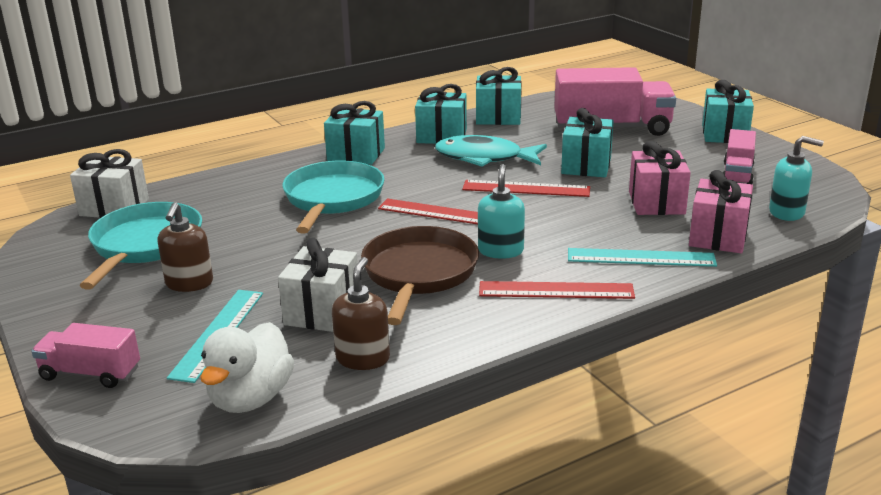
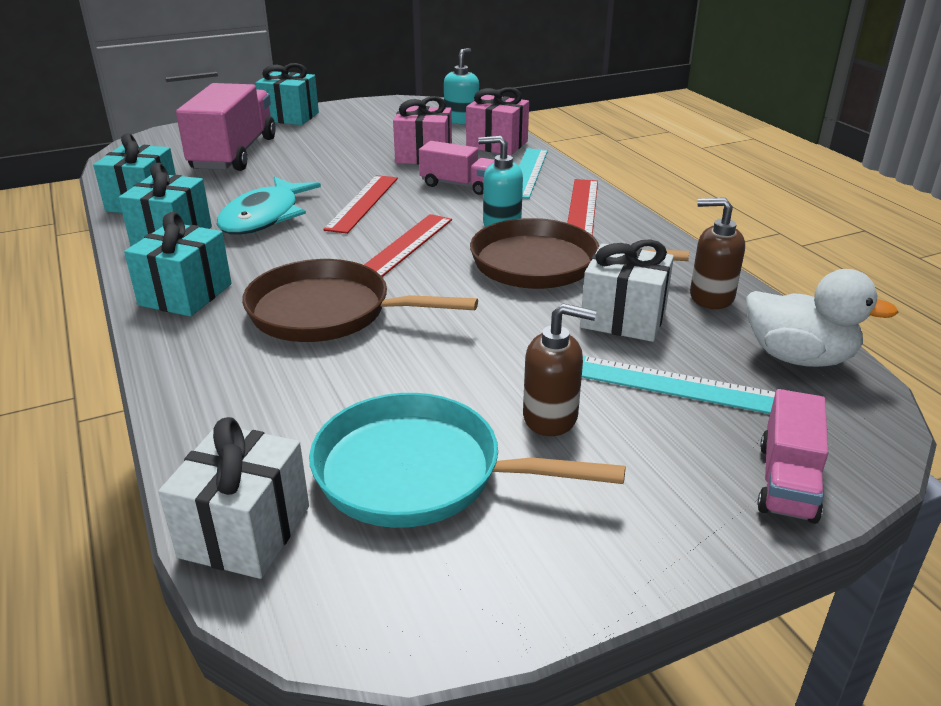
camera: 85 degrees left, 5 degrees up
turquoise pan [283,161,385,234] -> brown pan [242,259,478,342]
turquoise gift [561,108,614,177] -> none
pink truck [723,129,756,184] -> pink truck moved to [419,141,495,195]

